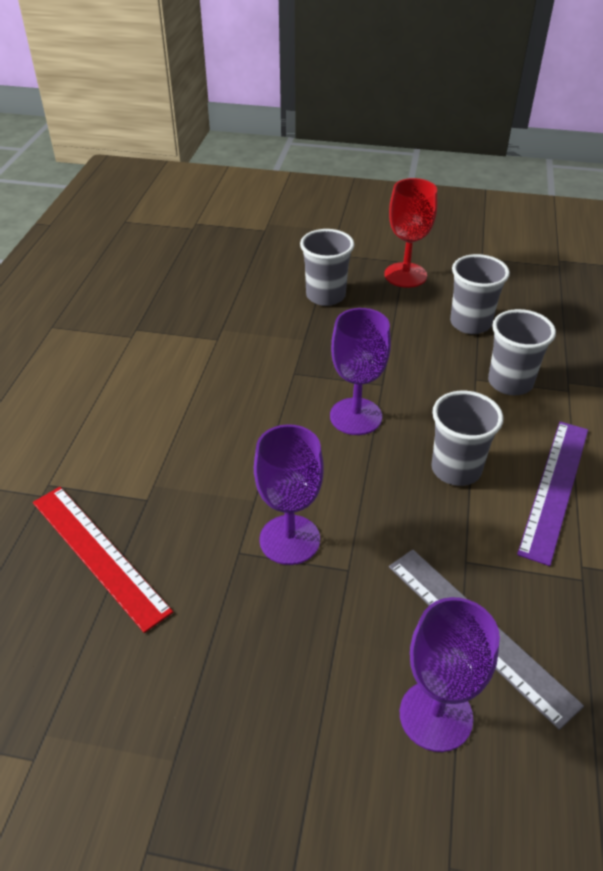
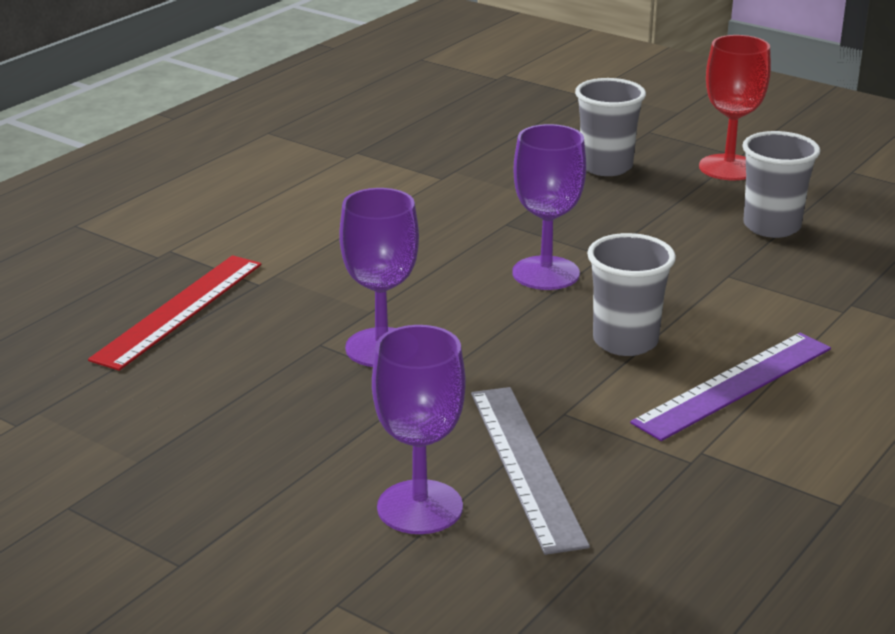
camera: 25 degrees right, 15 degrees down
red ruler [33,487,173,633] -> red ruler turned 45 degrees clockwise [88,255,262,371]
grey cup [488,309,556,395] -> none

